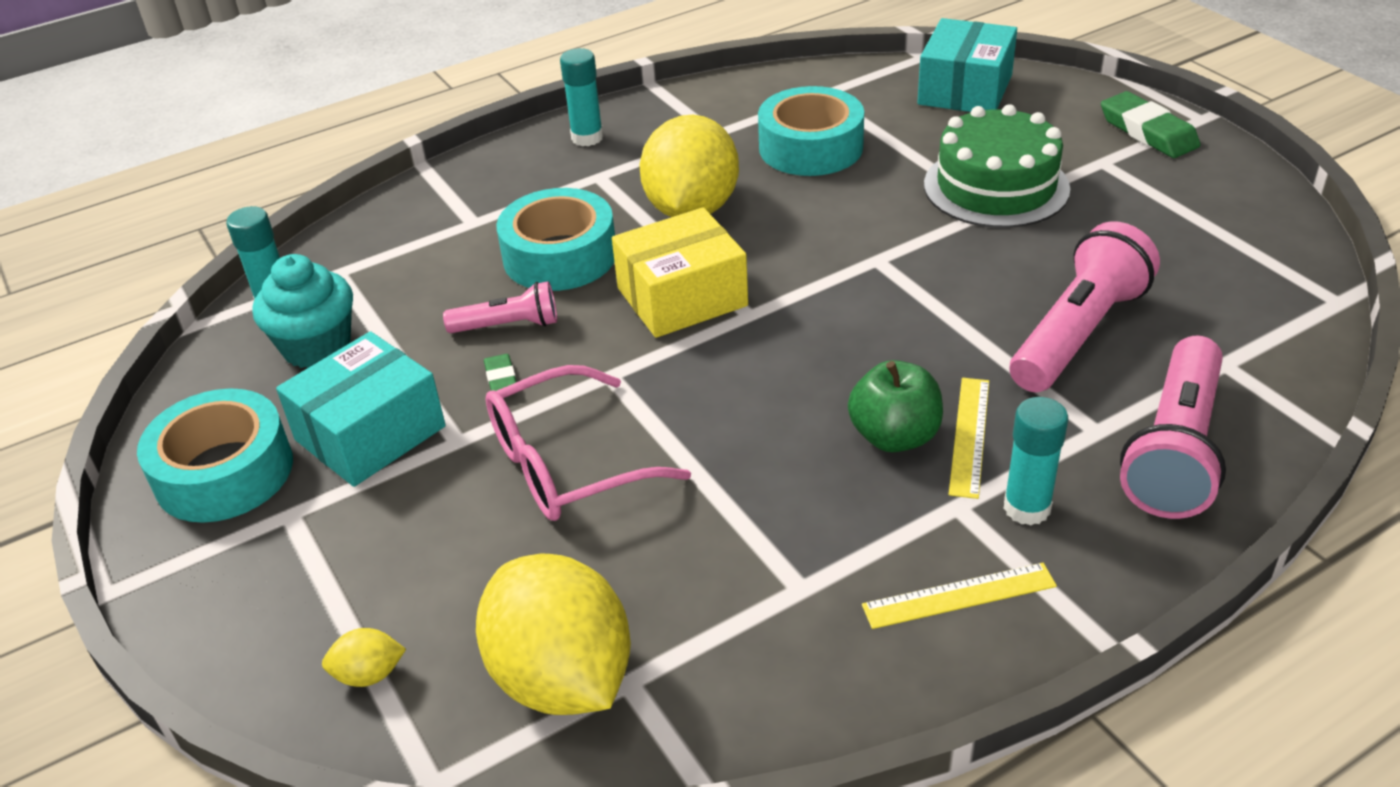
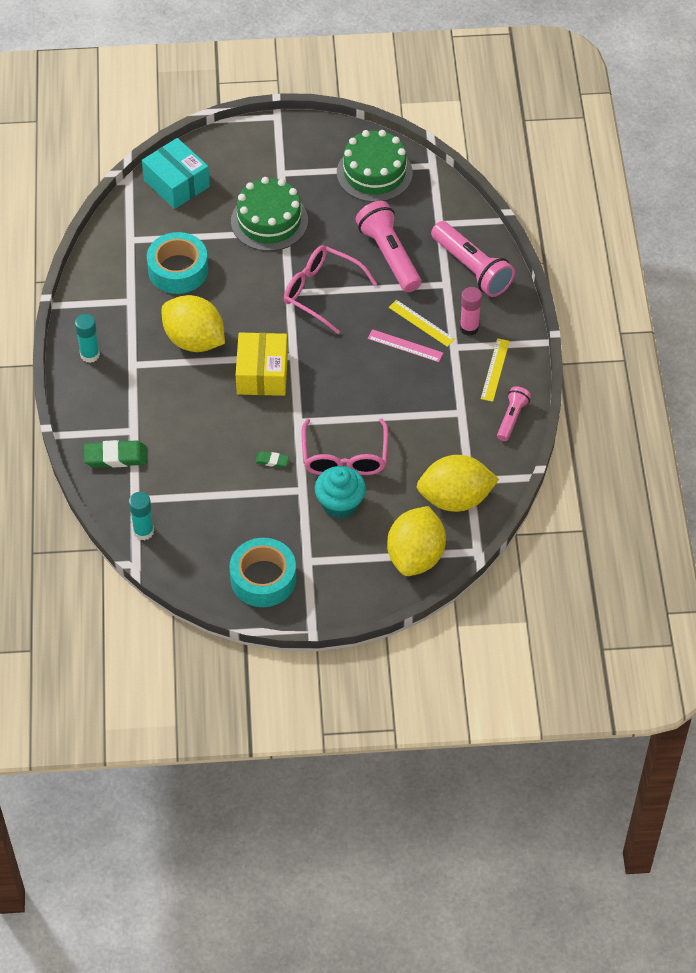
camera: 65 degrees left, 15 degrees up
turquoise cupcake [253,254,353,368] -> turquoise cupcake moved to [315,466,366,519]
turquoise box [276,331,446,487] -> none
yellow lemon [322,628,406,687] -> yellow lemon [387,506,446,576], size x2.48
pink flashlight [443,281,557,333] -> pink flashlight moved to [497,386,531,441]
turquoise tape [496,188,615,291] -> none
green apple [848,360,943,452] -> pink ruler [368,329,443,362]
turquoise glue stick [1003,397,1068,526] -> pink glue stick [460,287,482,336]
green eraser [1101,91,1201,158] -> green eraser moved to [84,440,147,468]
none -> pink glasses [284,245,377,334]
none -> green cake [337,130,413,202]

